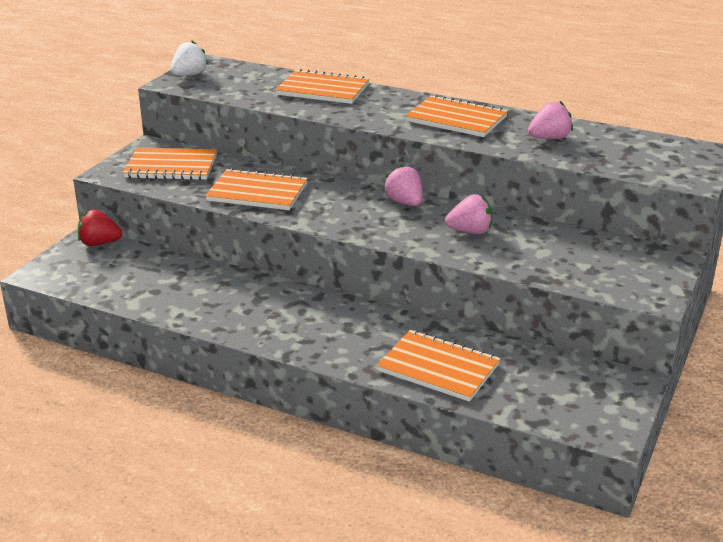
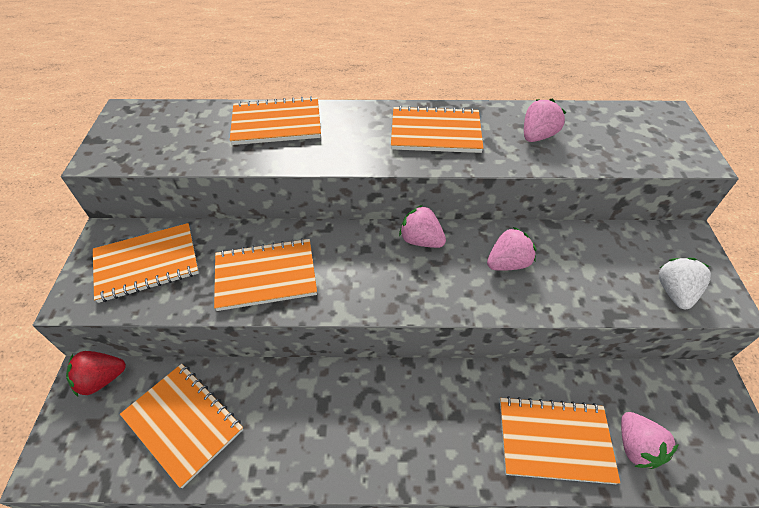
camera: 25 degrees left, 20 degrees up
white strawberry [171,41,209,76] -> white strawberry moved to [659,258,711,309]
none -> orange notebook [120,364,243,488]
none -> pink strawberry [621,412,679,469]

